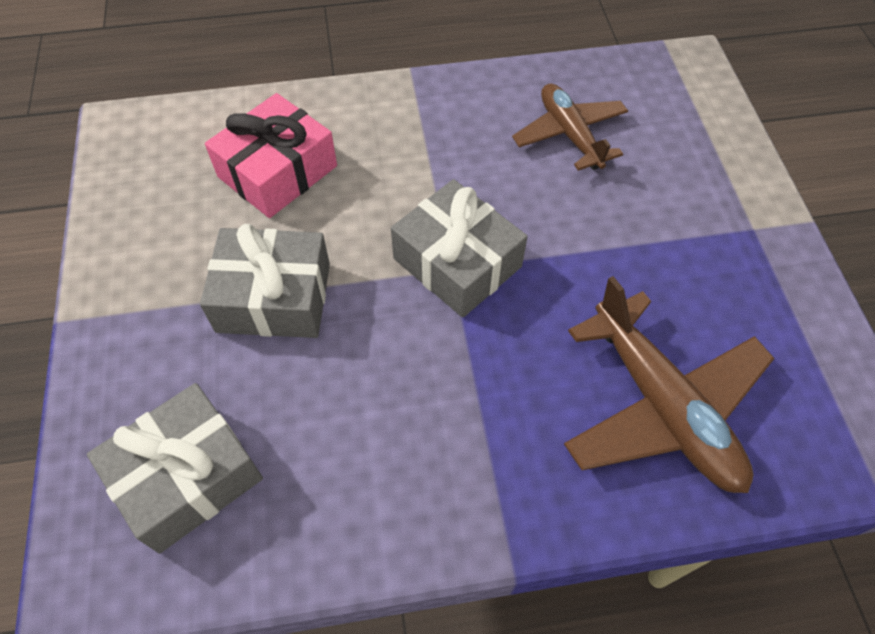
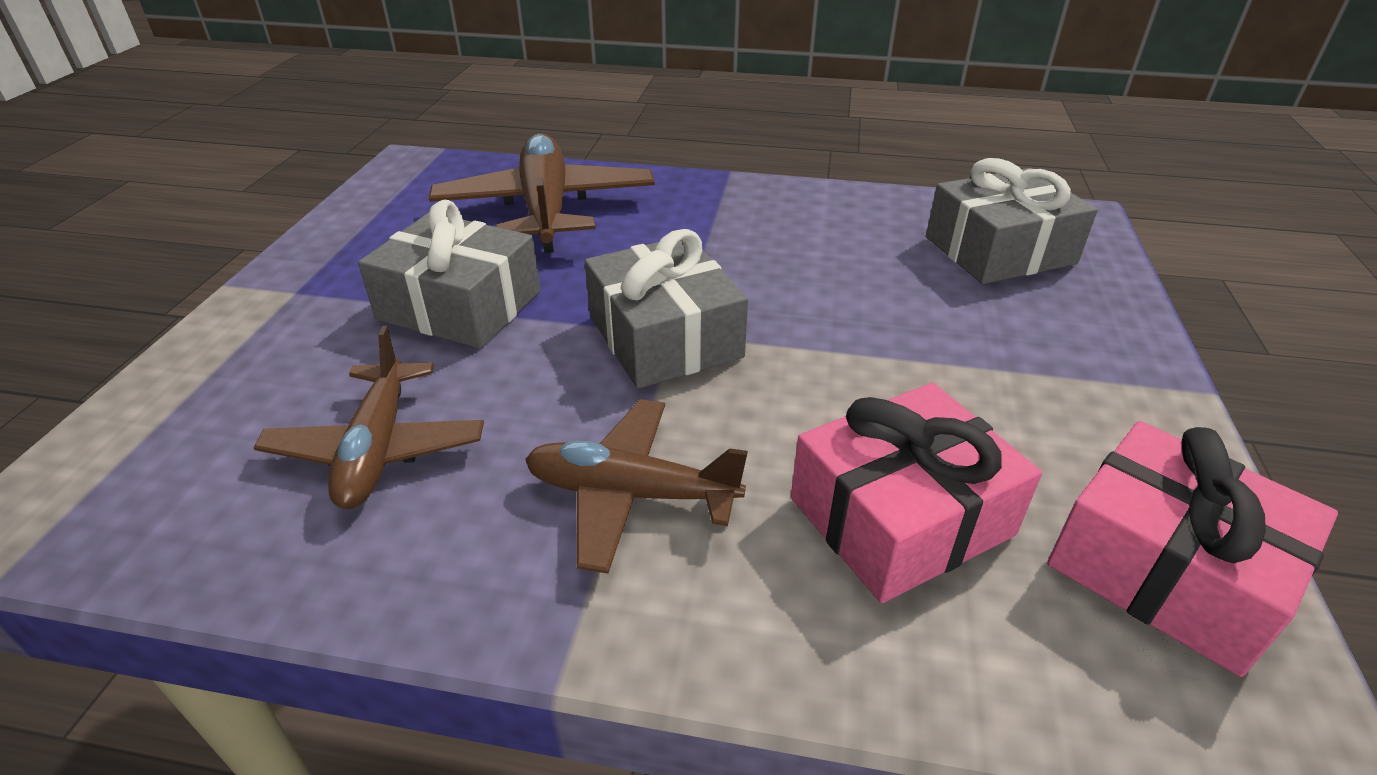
camera: 160 degrees left, 20 degrees down
grey gift [200,224,330,338] -> grey gift moved to [358,200,540,348]
none -> brown plane [525,399,748,574]
none -> pink gift [1047,421,1338,677]

